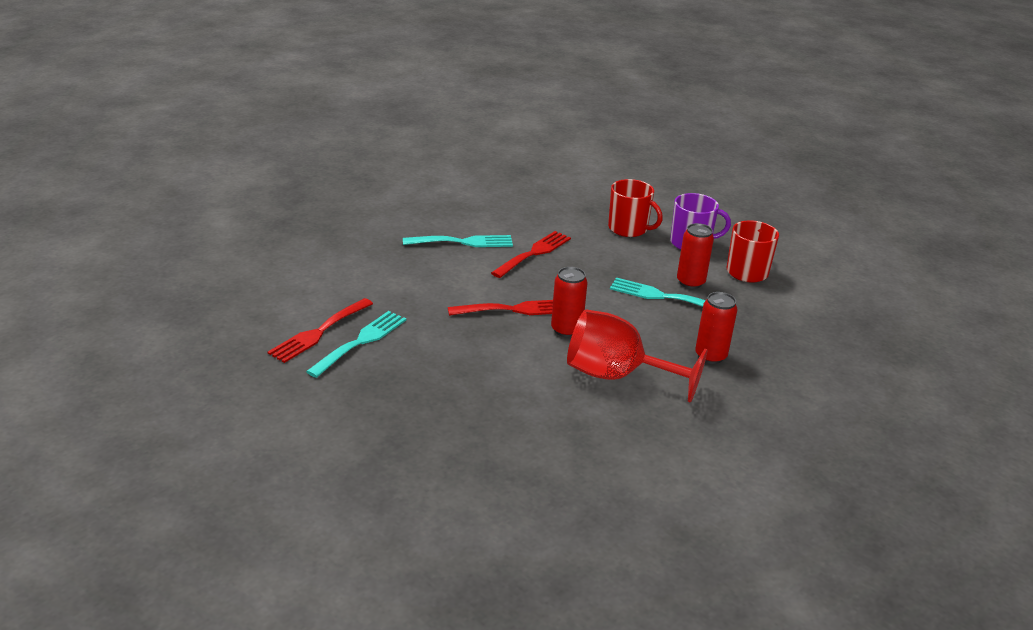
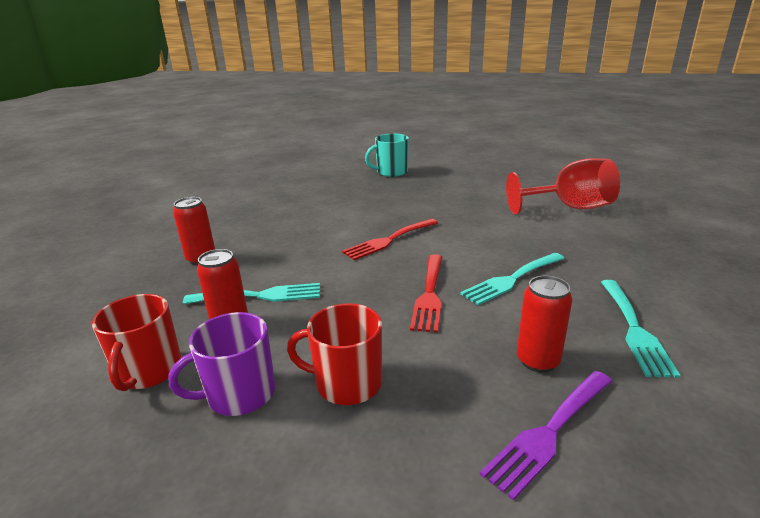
camera: 155 degrees right, 5 degrees down
red fork [268,298,373,363] -> none
turquoise fork [306,311,406,378] -> turquoise fork moved to [601,280,681,378]
red can [551,267,587,337] -> red can moved to [517,276,572,373]
red goblet [567,310,708,403] -> red goblet moved to [506,158,620,214]
none -> turquoise mug [365,134,409,177]
none -> purple fork [480,371,612,501]

